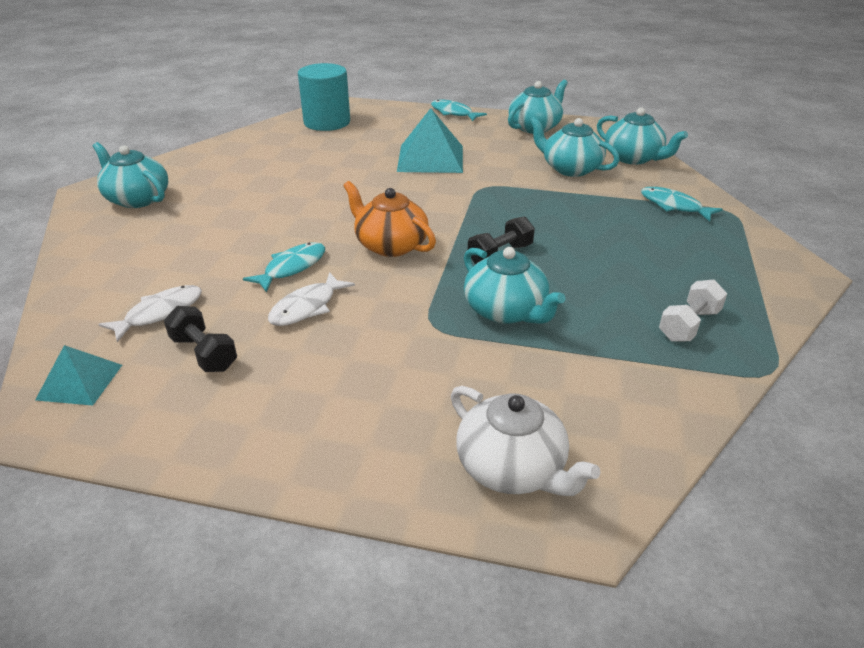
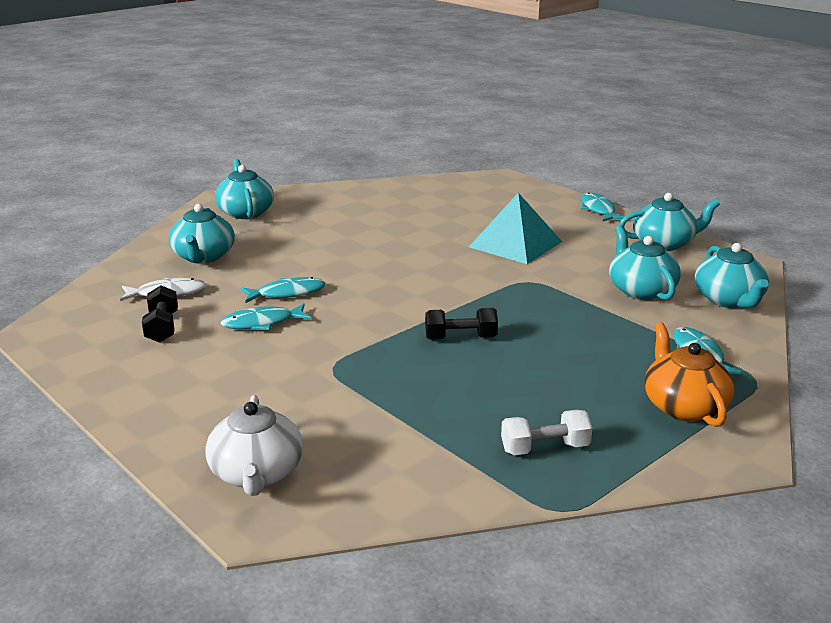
camera: 35 degrees right, 10 degrees down
turquoise pyramid [35,345,122,406] -> none
white fish [268,272,355,326] -> turquoise fish [220,304,311,330]
turquoise cylinder [298,63,350,131] -> none
orange teapot [343,181,436,257] -> orange teapot moved to [644,322,734,427]
turquoise teapot [464,247,565,324] -> turquoise teapot moved to [169,204,235,264]

